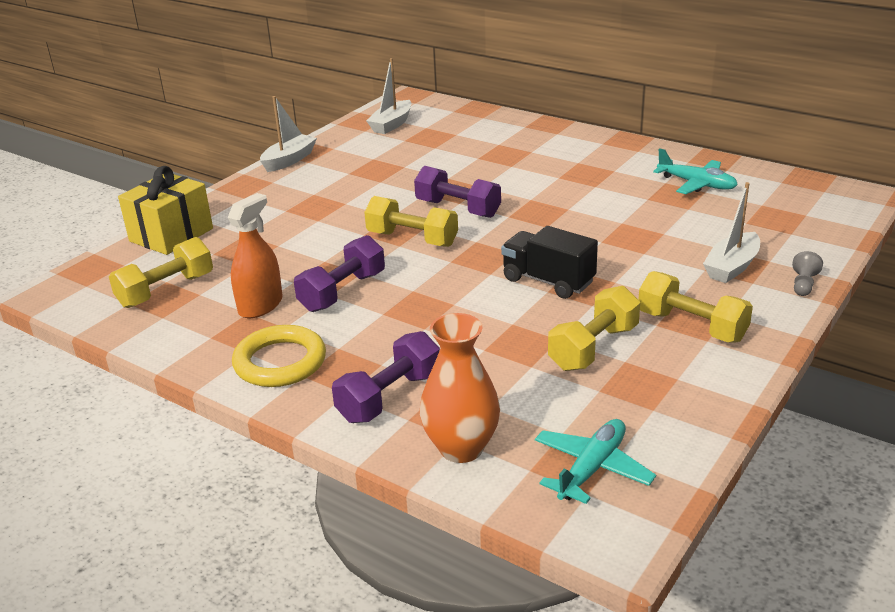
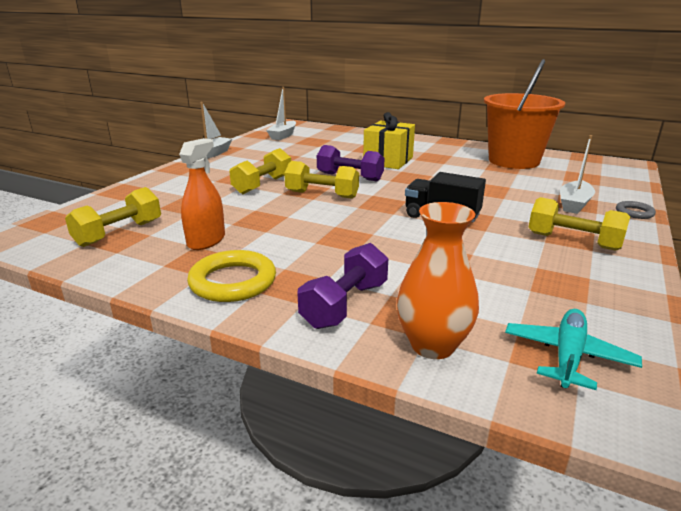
camera: 10 degrees left, 5 degrees down
yellow gift [118,166,213,255] -> yellow gift moved to [363,112,415,169]
purple dumbbell [294,235,385,312] -> none
yellow dumbbell [548,286,640,371] -> yellow dumbbell moved to [229,148,291,194]
turquoise plane [653,148,738,194] -> orange bucket [484,59,565,169]
grey pawn [792,251,823,296] -> grey ring [616,201,656,219]

